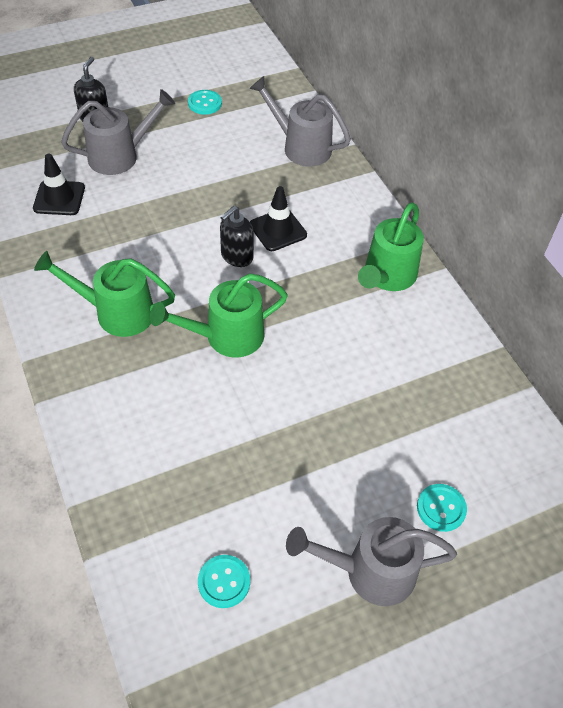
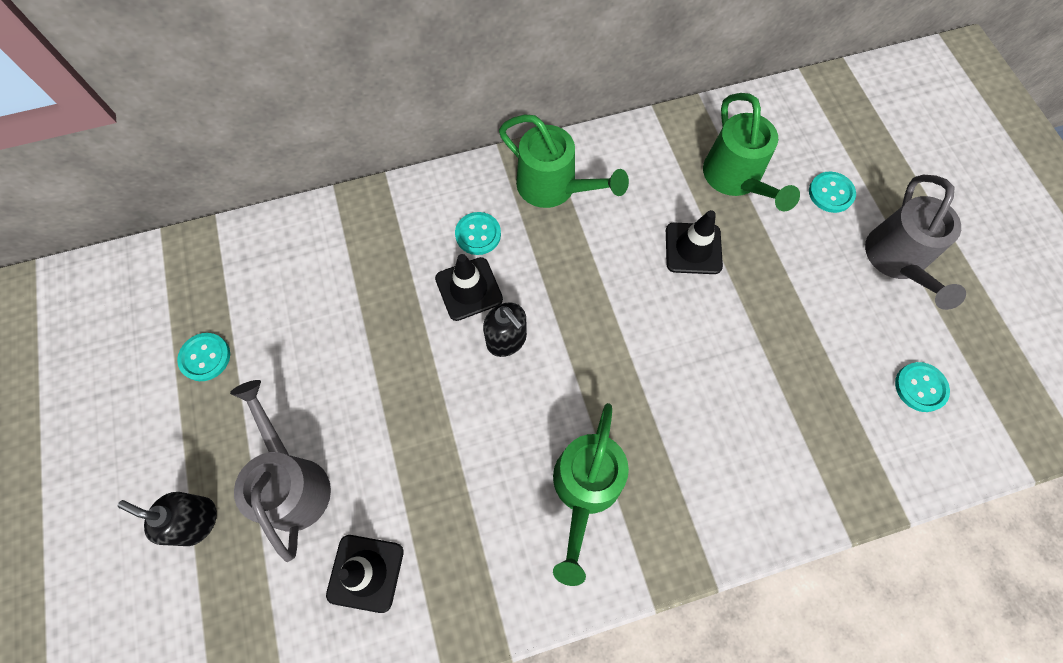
camera: 80 degrees left, 15 degrees up
green watering can [150,273,288,357] -> green watering can moved to [703,93,800,211]
grey watering can [249,76,351,167] -> none
none -> turquoise button [455,212,501,255]
none -> black traffic cone [666,210,723,274]

